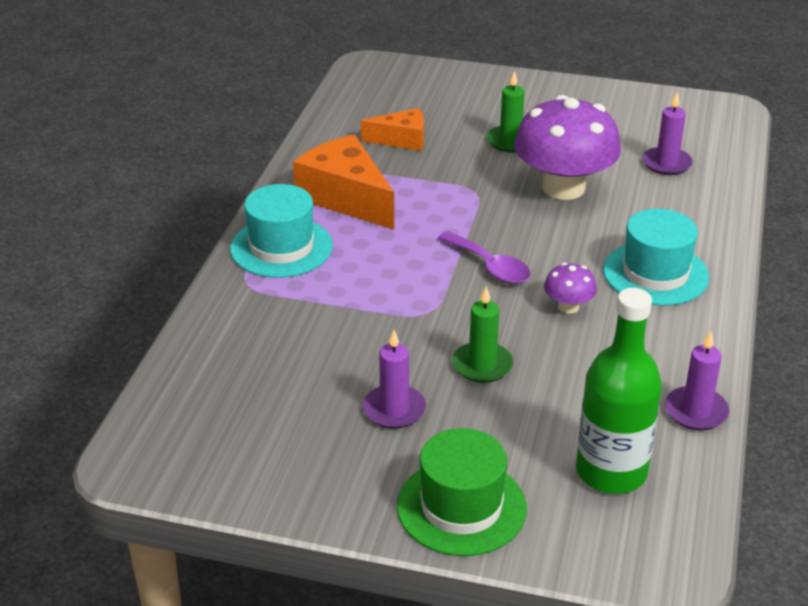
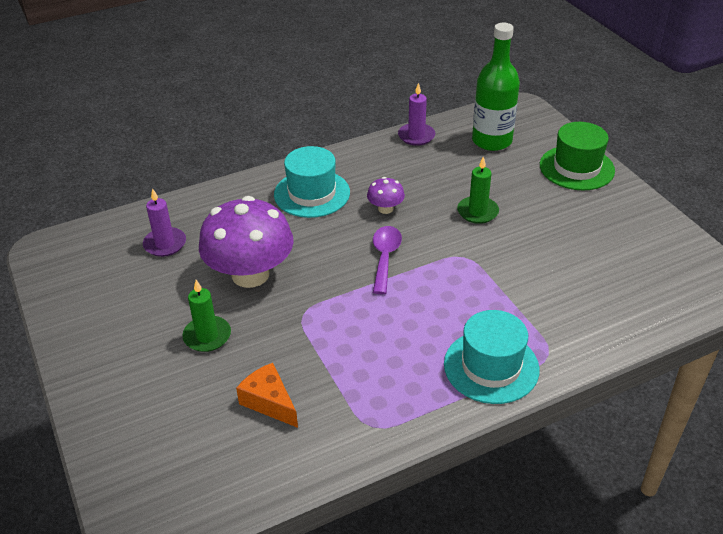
camera: 130 degrees left, 5 degrees up
orange cheese [293,134,394,230] -> none
purple candle [363,330,426,429] -> none

